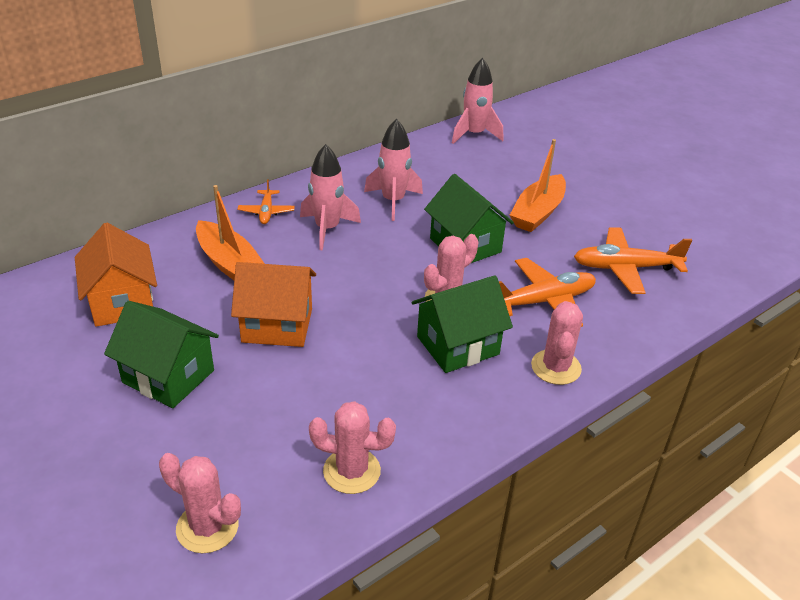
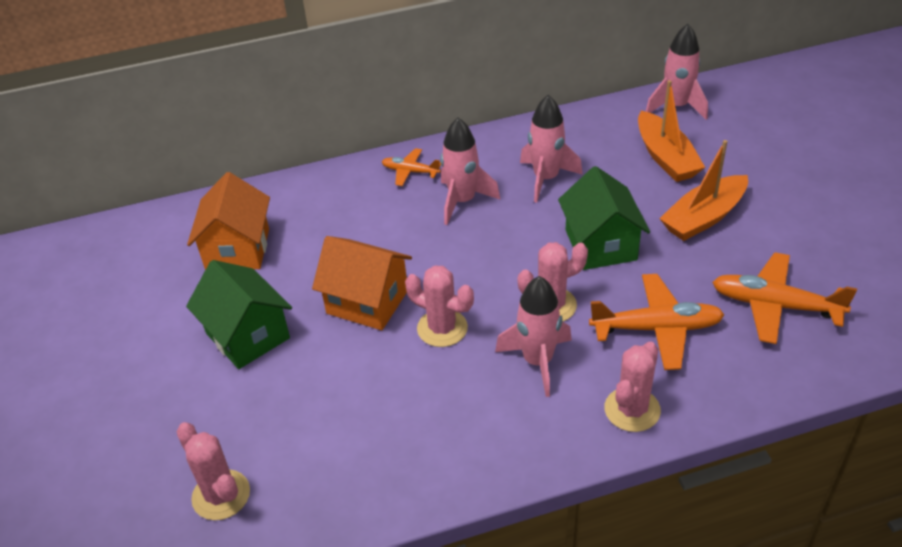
camera: 25 degrees right, 5 degrees up
orange boat [196,185,265,280] -> orange boat moved to [638,80,705,182]
orange plane [238,179,295,224] -> orange plane turned 90 degrees clockwise [382,148,441,186]
pink cactus [309,401,396,494] -> pink cactus moved to [405,265,474,347]
green house [412,275,513,373] -> pink rocket [495,276,572,397]

